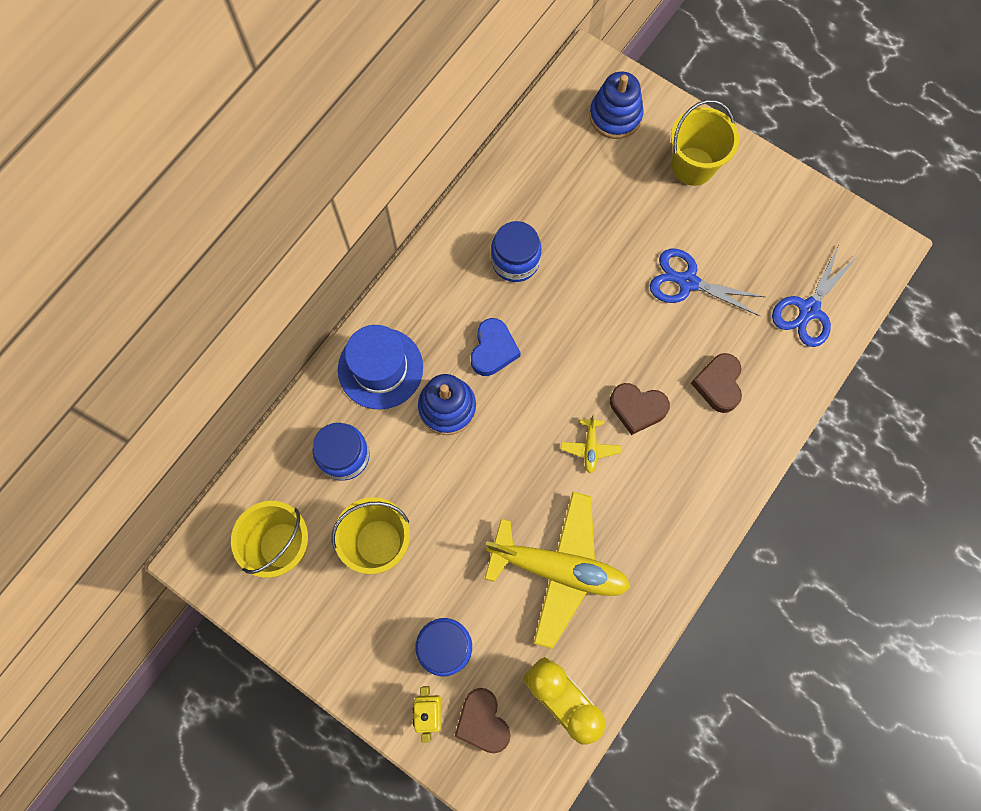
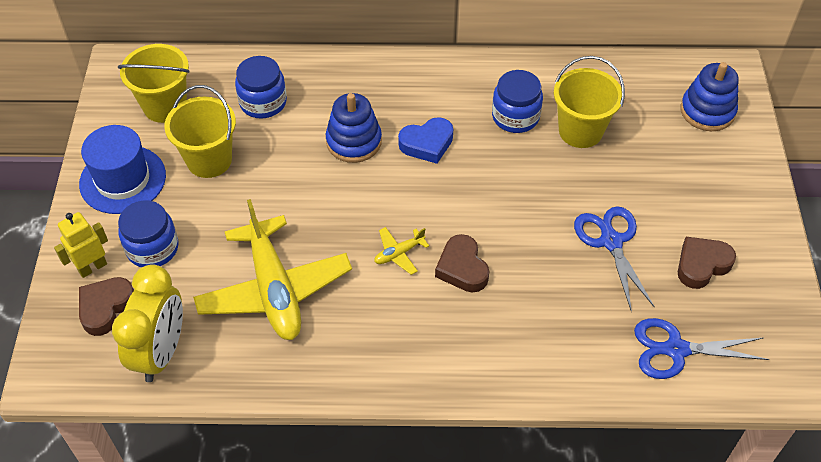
camera: 55 degrees right, 20 degrees down
blue hat [338,325,423,410] -> blue hat moved to [79,125,166,214]
yellow bucket [671,100,739,186] -> yellow bucket moved to [554,56,625,148]
brown heart [691,353,742,413] -> brown heart moved to [678,237,736,289]

